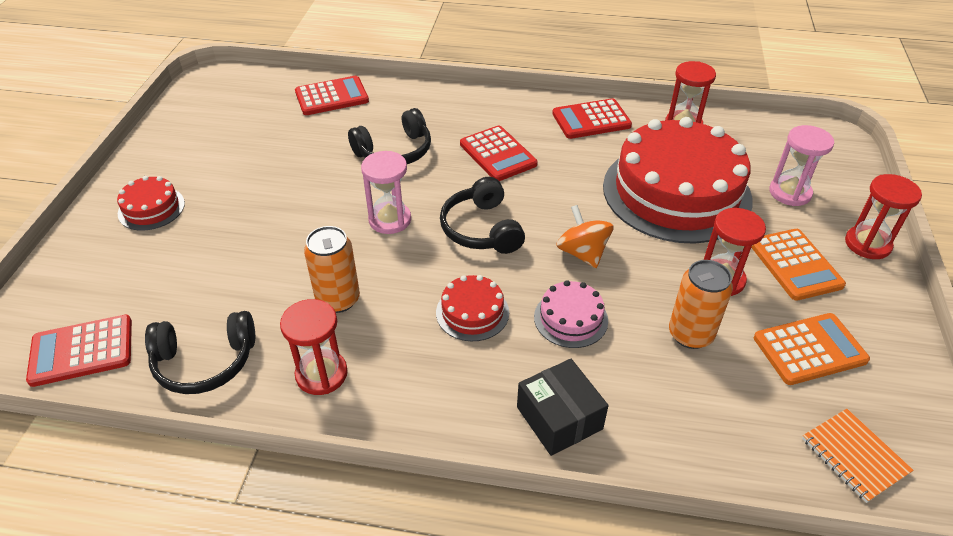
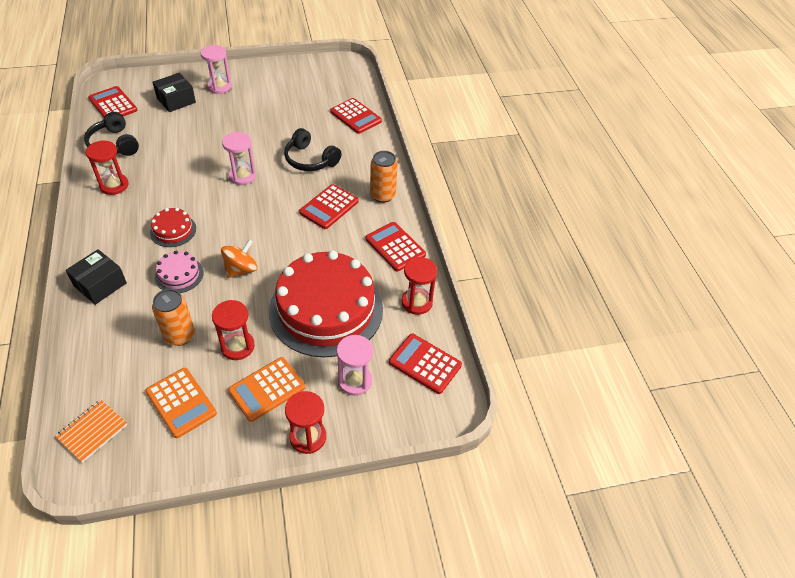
camera: 65 degrees right, 5 degrees up
red cake [117,176,185,230] -> pink hourglass [200,45,232,94]
orange can [304,226,360,313] -> orange can moved to [370,151,398,203]
black headphones [440,177,525,254] -> none
none -> black box [152,73,196,112]
none -> red calculator [389,334,462,394]

